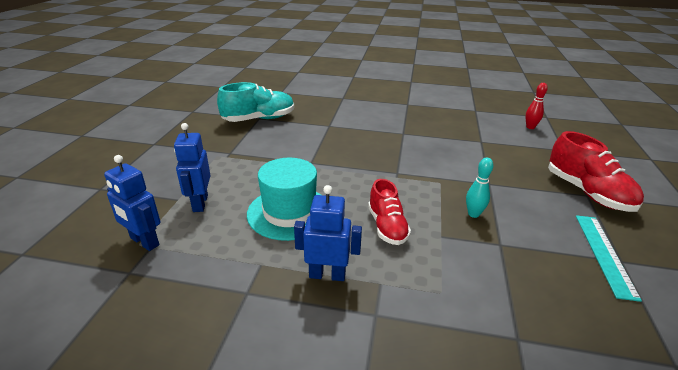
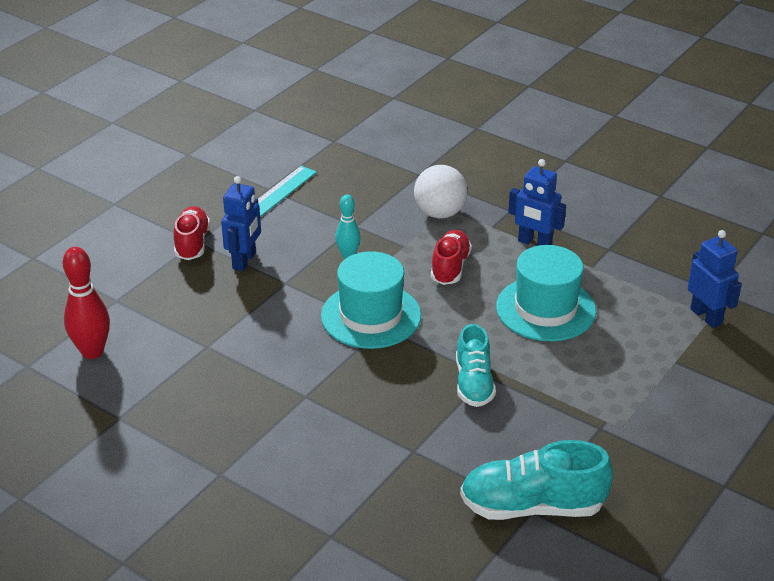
camera: 155 degrees left, 5 degrees up
blue robot [174,123,211,212] -> blue robot moved to [221,176,261,271]
red bowling pin [526,83,548,129] -> red bowling pin [63,247,110,359], size x1.61
red shoe [548,131,644,212] -> red shoe [174,206,210,260], size x0.66
none -> turquoise hat [321,251,421,349]
none -> white ball [414,165,468,218]
none -> turquoise shoe [456,324,496,407]

